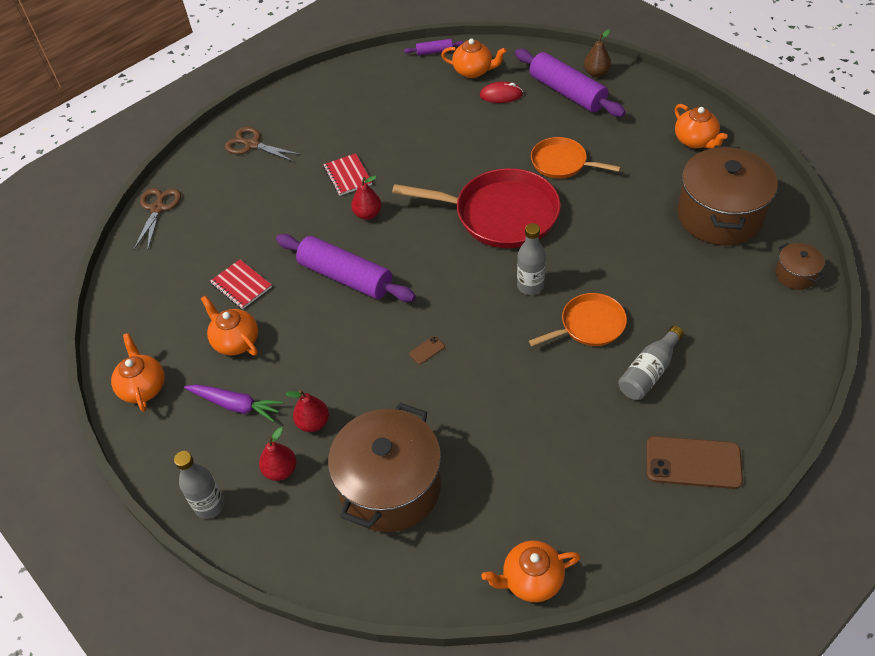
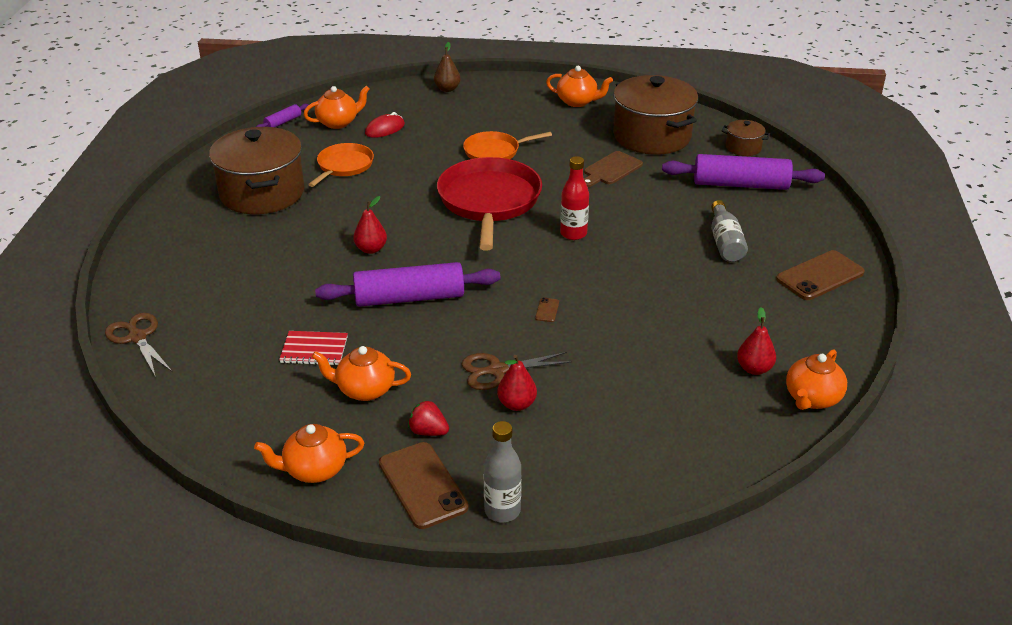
camera: 45 degrees left, 15 degrees down
orange teapot [111,333,165,412] -> orange teapot turned 45 degrees counterclockwise [254,424,364,483]
purple carrot [184,385,283,422] -> red strawberry [408,400,449,436]
brown scissors [225,127,301,162] -> brown scissors moved to [461,352,572,390]
red pear [259,427,296,481] -> red pear moved to [737,307,776,375]
red notebook [323,153,372,196] -> none
brown pot [328,403,441,532] -> brown pot moved to [209,127,304,214]
red pan [392,168,561,248] -> red pan turned 60 degrees counterclockwise [437,157,542,251]
purple rolling pin [515,49,626,117] -> purple rolling pin moved to [662,154,825,190]
grey bottle [517,223,546,295] -> red bottle [560,156,589,240]
orange pan [529,293,627,346] -> orange pan moved to [308,143,374,187]
none -> brown phone [379,442,469,529]
none -> brown cutting board [584,151,643,187]

